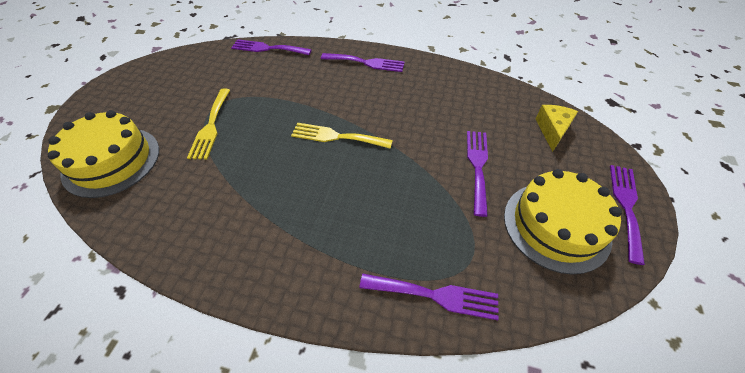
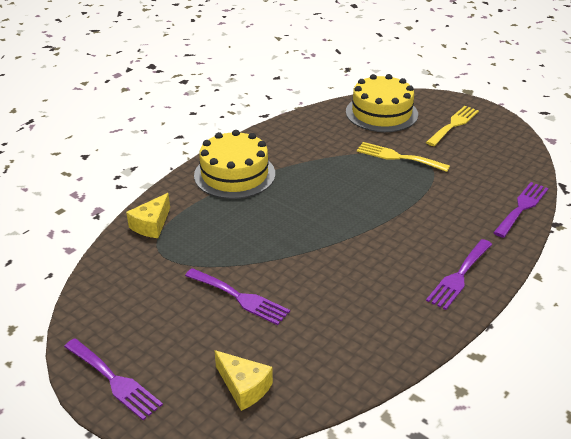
camera: 115 degrees right, 15 degrees down
yellow fork [291,123,393,149] -> yellow fork moved to [426,106,479,146]
purple fork [359,274,499,320] -> yellow cheese [126,193,170,238]
yellow cake [504,169,622,274] -> yellow cake moved to [194,130,275,199]

